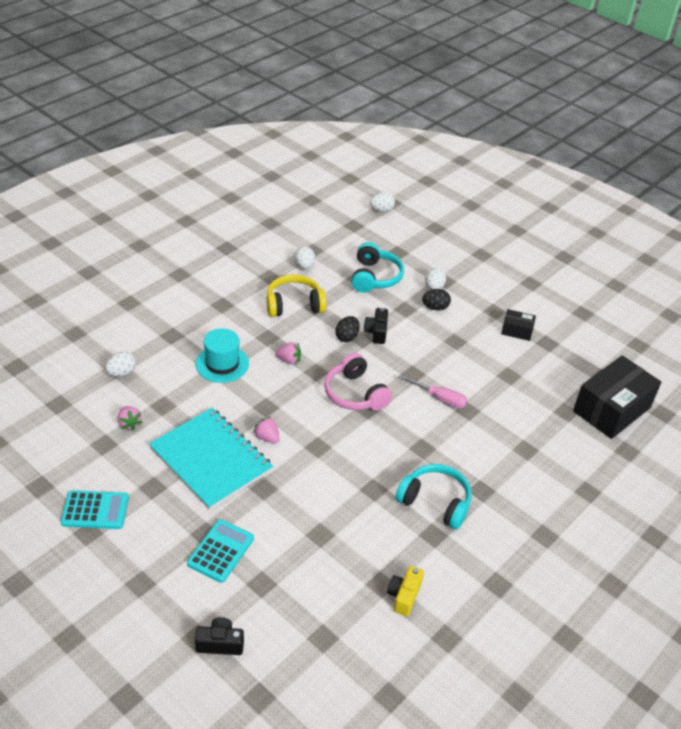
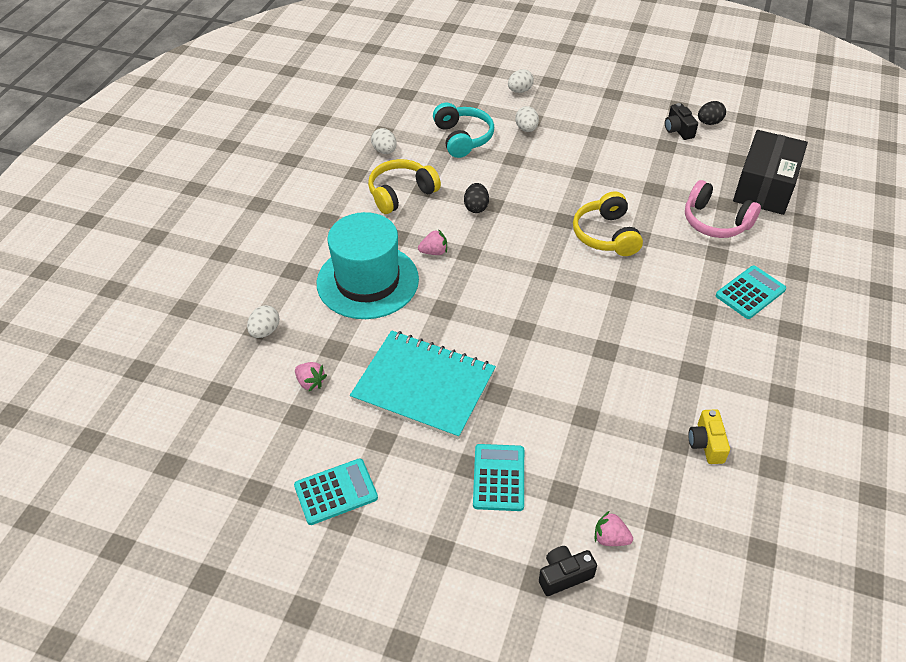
camera: 20 degrees left, 5 degrees up
turquoise hat [196,328,249,383] -> turquoise hat [317,212,419,319], size x1.66
pink strawberry [253,416,280,444] -> pink strawberry moved to [595,511,633,546]
pink headphones [324,353,392,411] -> pink headphones moved to [685,180,761,238]
black camera [364,308,388,344] -> black camera moved to [665,103,698,140]
white egg [370,192,395,212] -> white egg moved to [508,69,534,93]
turquoise headphones [396,464,472,530] -> none
pink screwdriver [398,374,467,408] -> yellow headphones [573,191,643,256]
black egg [422,289,451,310] -> black egg moved to [698,101,726,125]
black box [501,309,536,341] -> none
none -> turquoise calculator [716,266,786,319]

